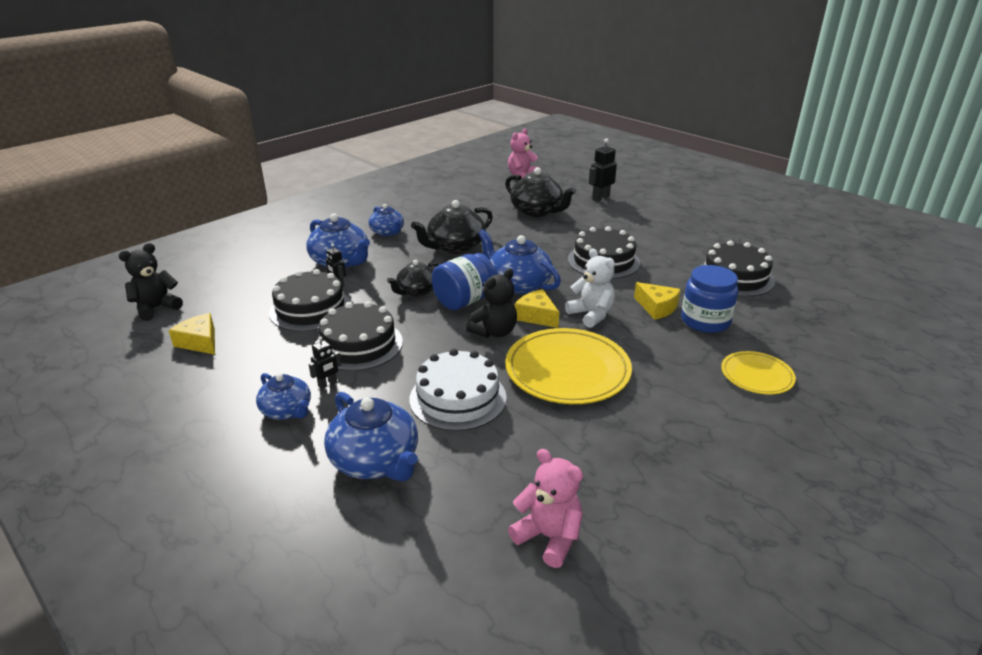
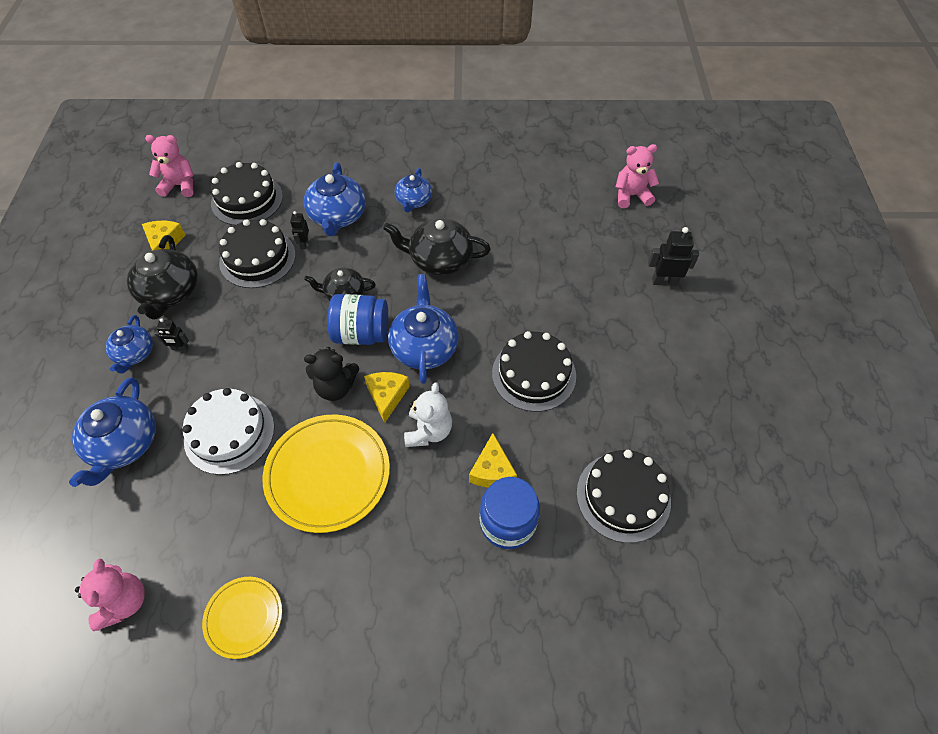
camera: 45 degrees right, 25 degrees up
black teddy bear [119,243,183,321] -> pink teddy bear [145,135,194,197]
black cake [316,301,403,371] -> black cake moved to [211,162,283,225]
black teapot [505,168,576,217] -> black teapot moved to [127,235,198,319]
yellow plate [721,351,796,395] -> yellow plate moved to [202,577,282,659]

